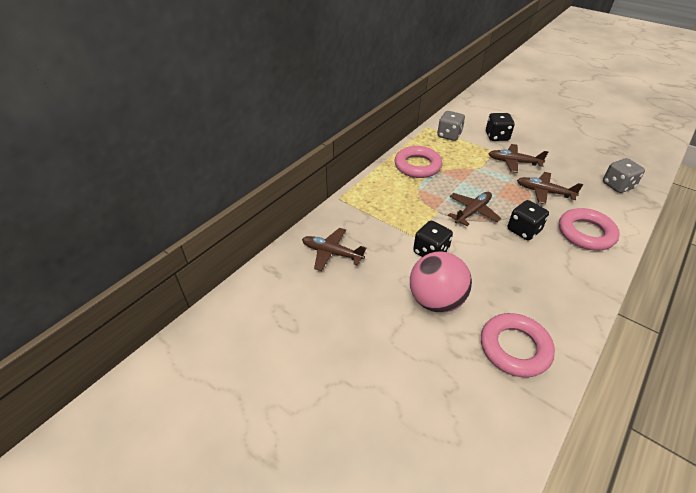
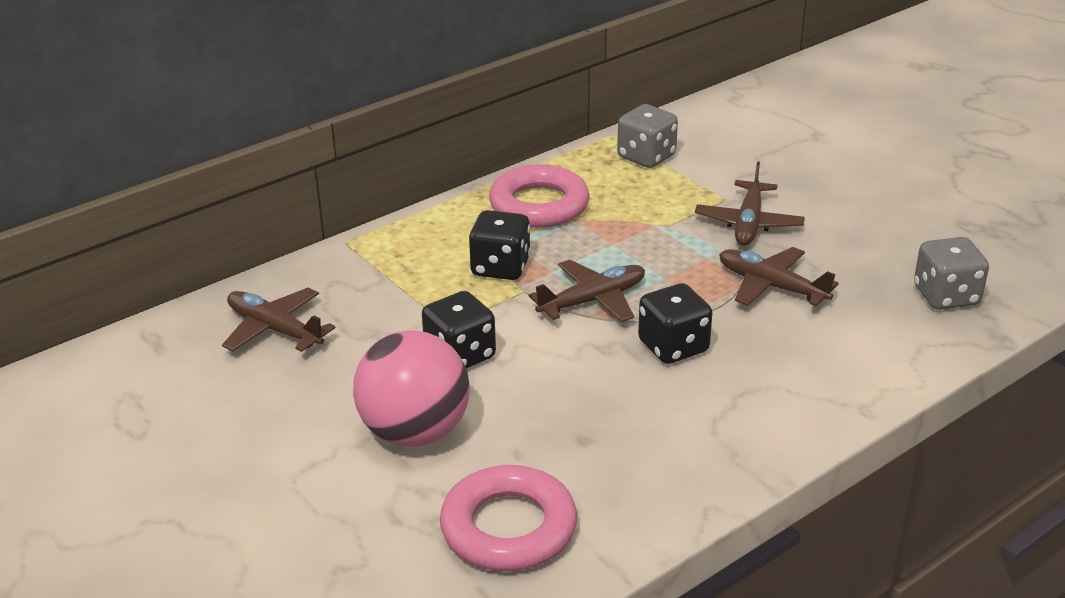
camera: 15 degrees right, 10 degrees down
black dice [486,113,515,141] -> black dice moved to [469,210,531,280]
brown plane [488,144,548,173] -> brown plane turned 105 degrees counterclockwise [695,161,805,246]
pink ring [559,208,620,251] -> none

